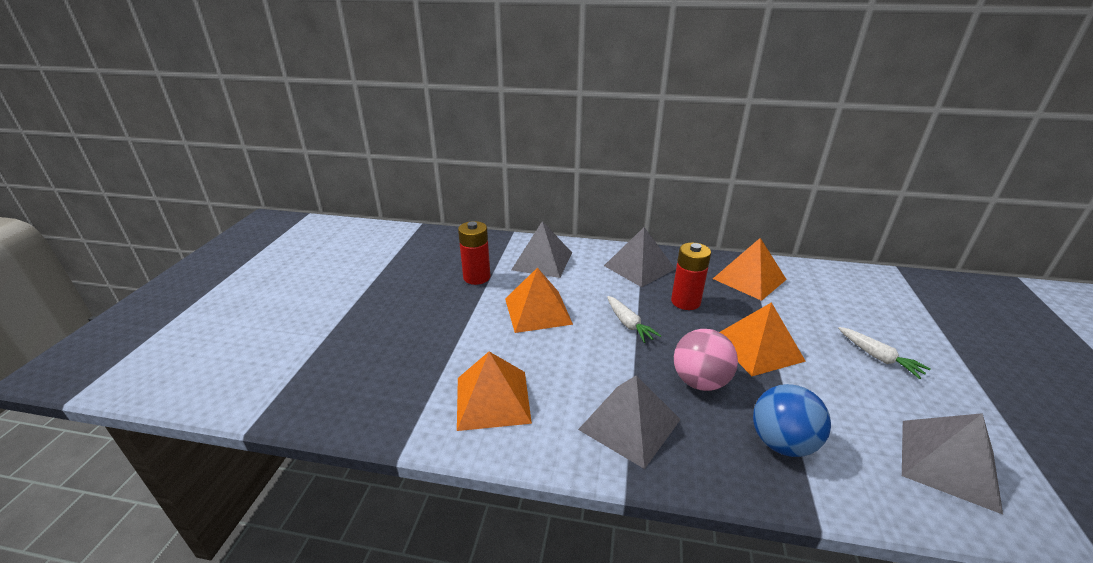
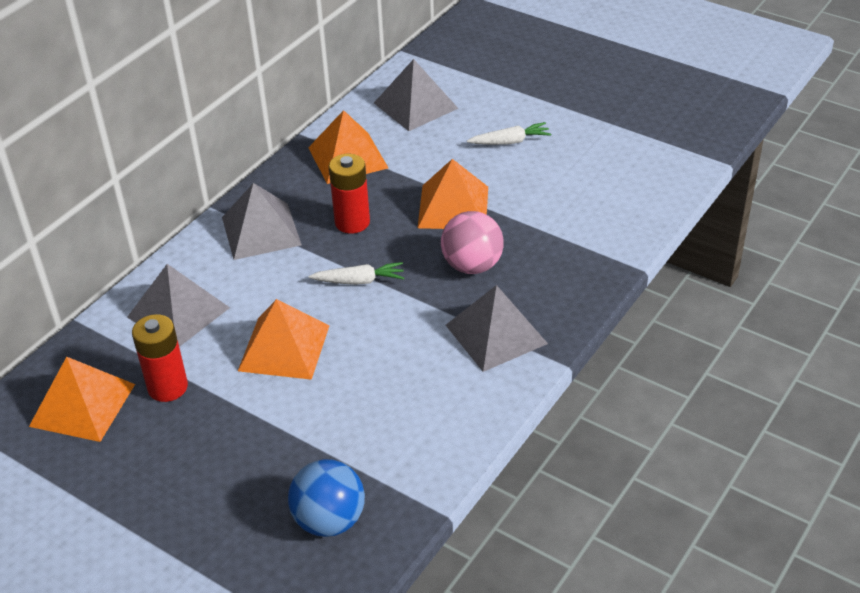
camera: 65 degrees left, 10 degrees up
orange pyramid [457,352,532,431] -> orange pyramid moved to [29,357,135,442]
blue ball [753,384,831,457] -> blue ball moved to [288,459,365,537]
grey pyramid [902,413,1003,515] -> grey pyramid moved to [374,59,459,131]

